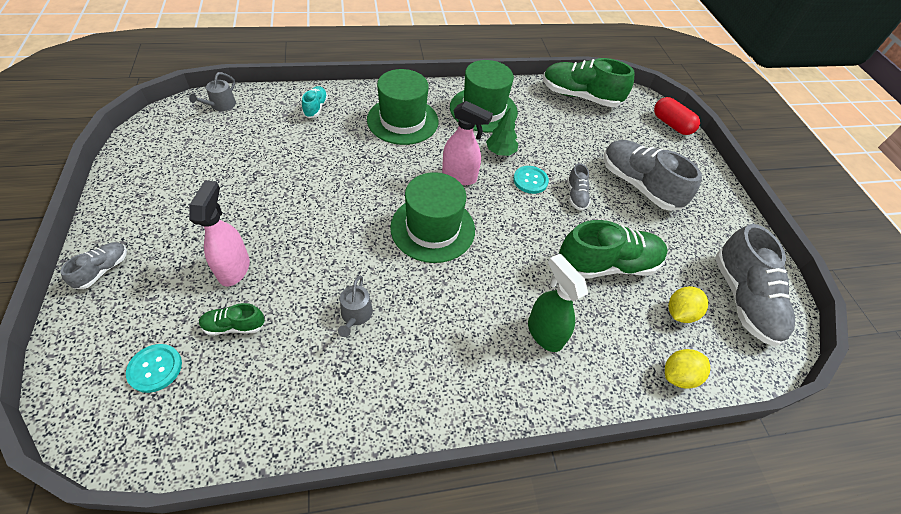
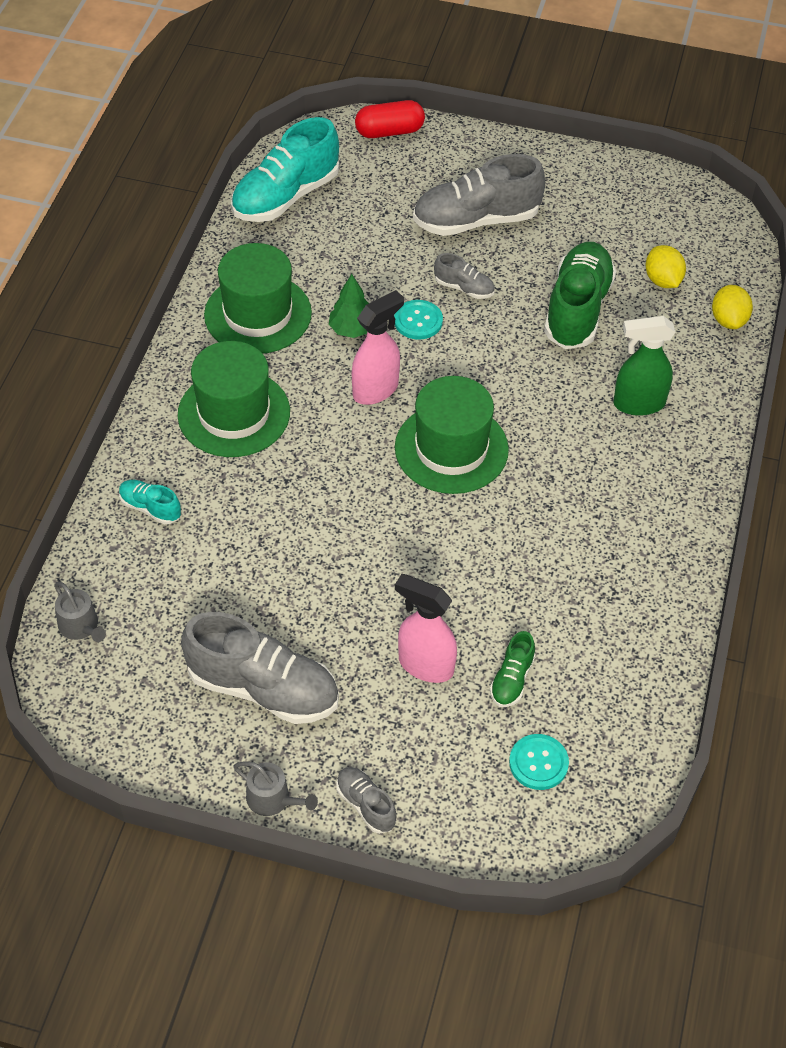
camera: 60 degrees left, 0 degrees up
grey watering can [338,276,373,337] -> grey watering can moved to [233,762,318,816]
green shoe [543,58,635,107] -> turquoise shoe [231,117,339,222]
grey shoe [715,224,795,347] -> grey shoe moved to [181,612,339,724]

